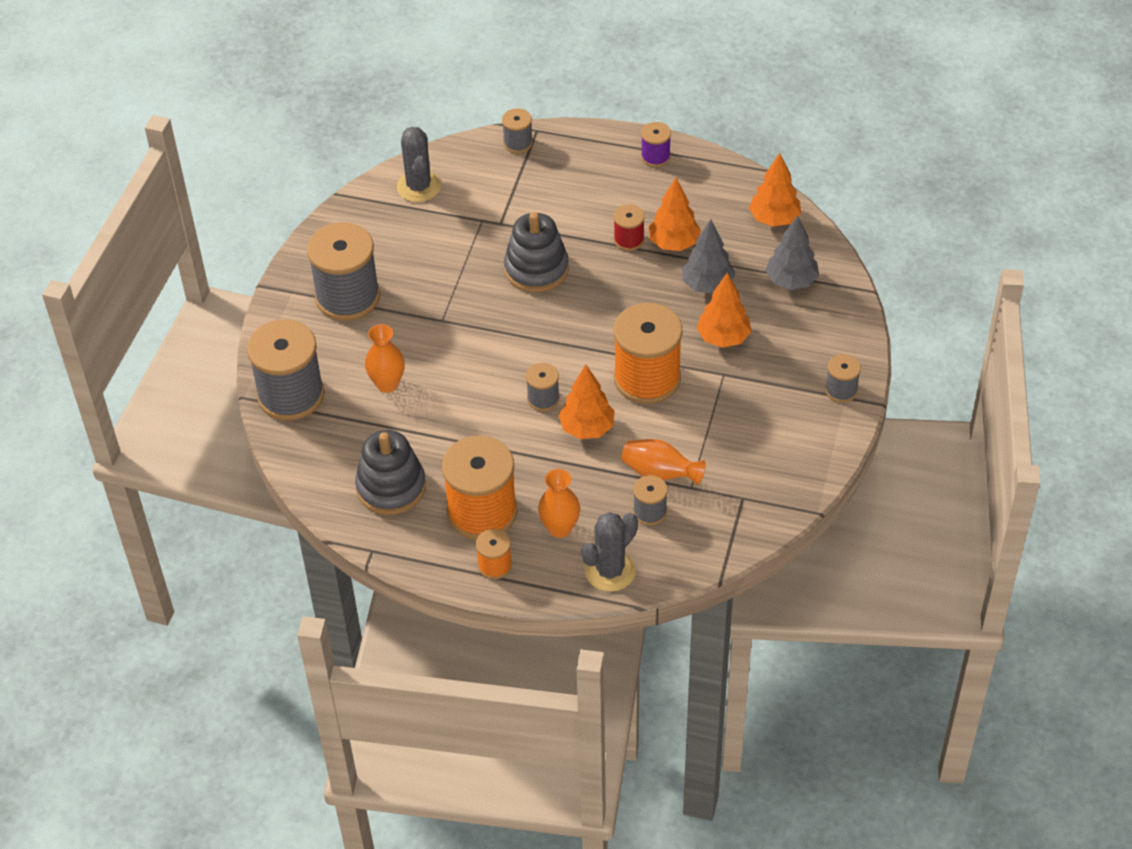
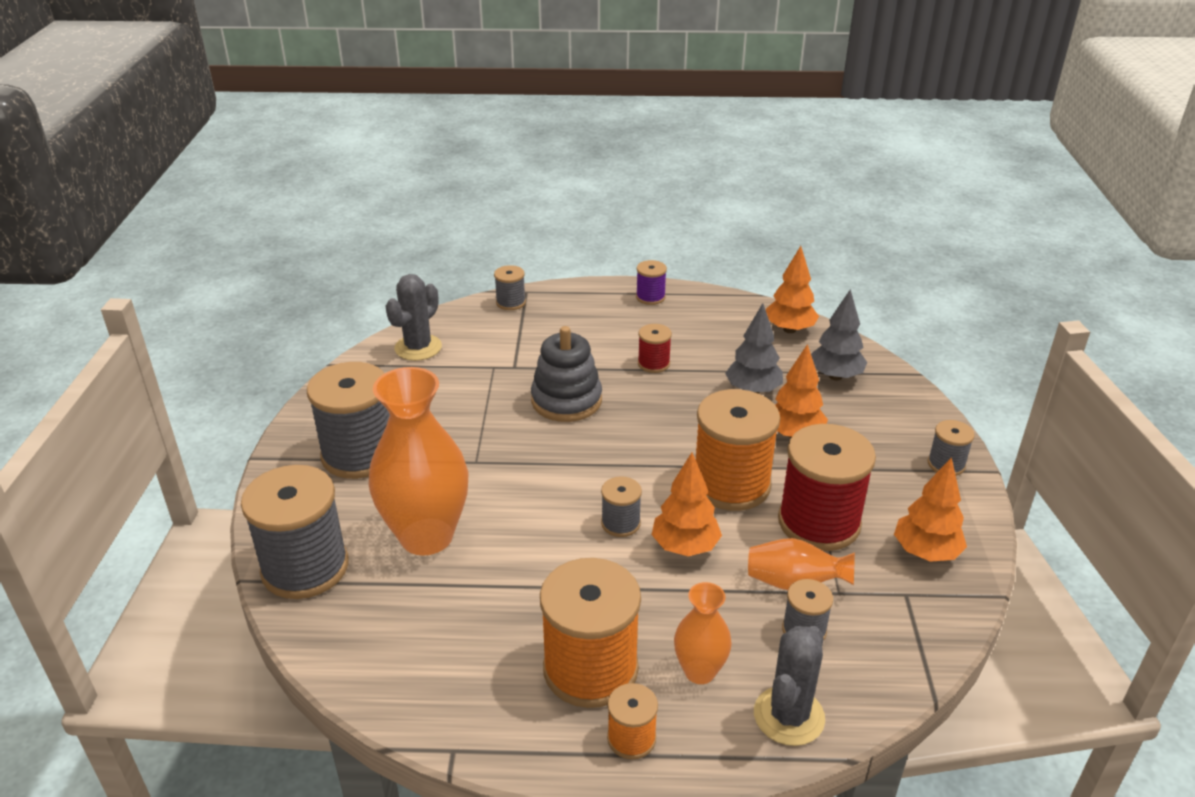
camera: 15 degrees left, 15 degrees down
grey stacking toy [355,430,426,515] -> none
orange vase [365,324,405,393] -> orange vase [368,367,468,556], size x1.94
grey cactus [397,127,441,202] -> grey cactus turned 60 degrees clockwise [385,274,442,361]
orange tree [649,178,701,251] -> orange tree moved to [894,457,967,562]
none -> red spool [778,424,876,551]

